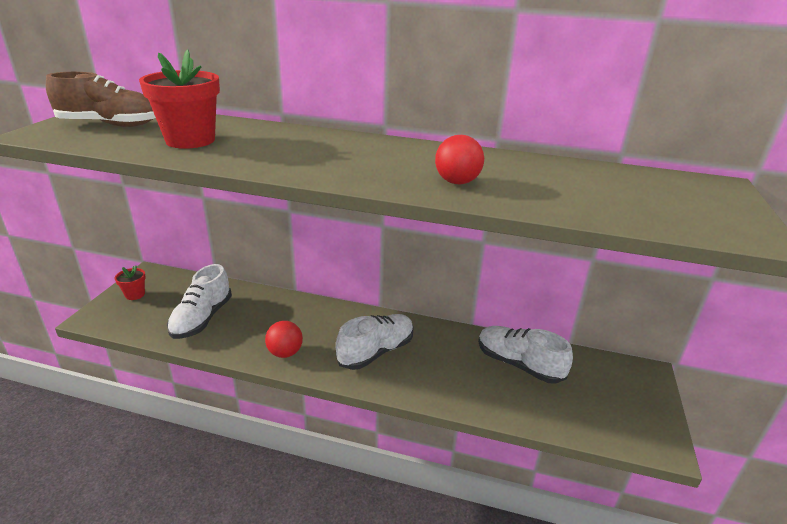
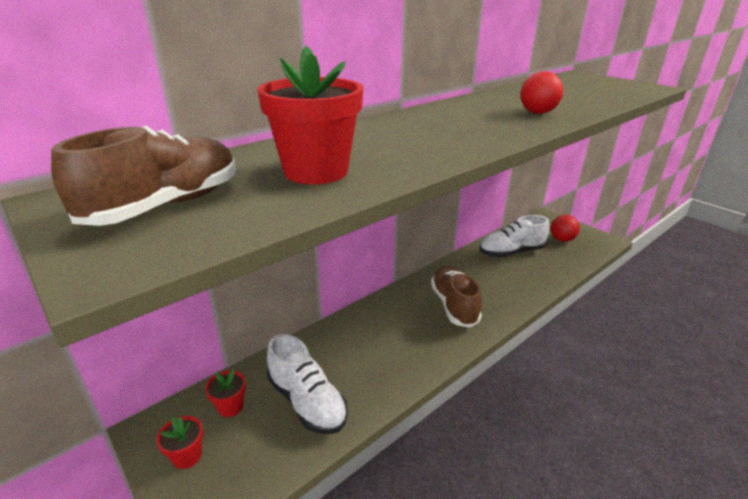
camera: 55 degrees left, 0 degrees up
red ball [265,321,303,358] -> red ball moved to [551,215,580,242]
white shoe [336,314,414,370] -> brown shoe [431,266,482,328]
none -> red flower pot [205,369,246,417]

